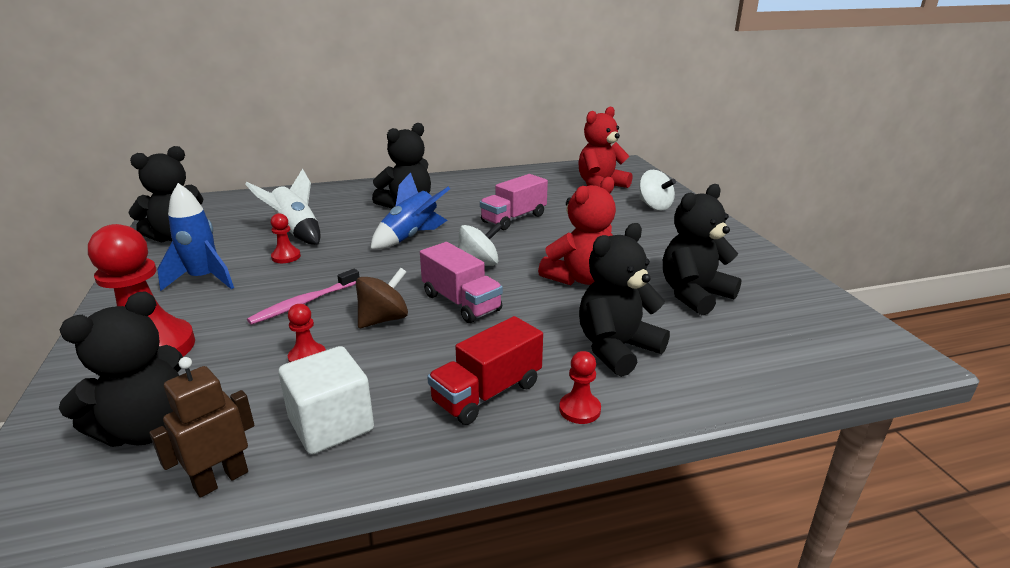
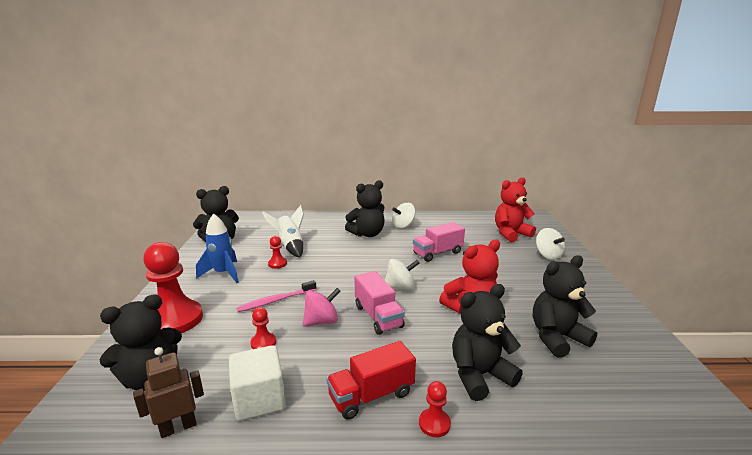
camera: 15 degrees right, 5 degrees down
brown spinning top [356,268,408,328] -> pink spinning top [303,288,341,327]
blue rocket [370,172,450,249] -> none
none -> white spinning top [392,203,416,228]

